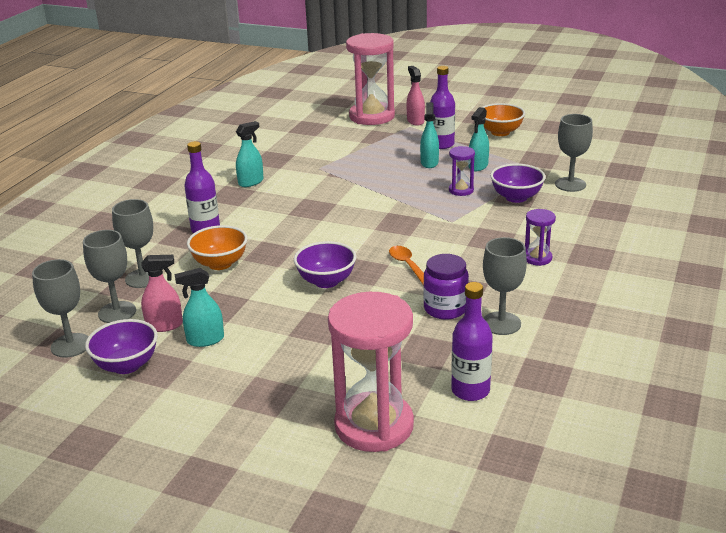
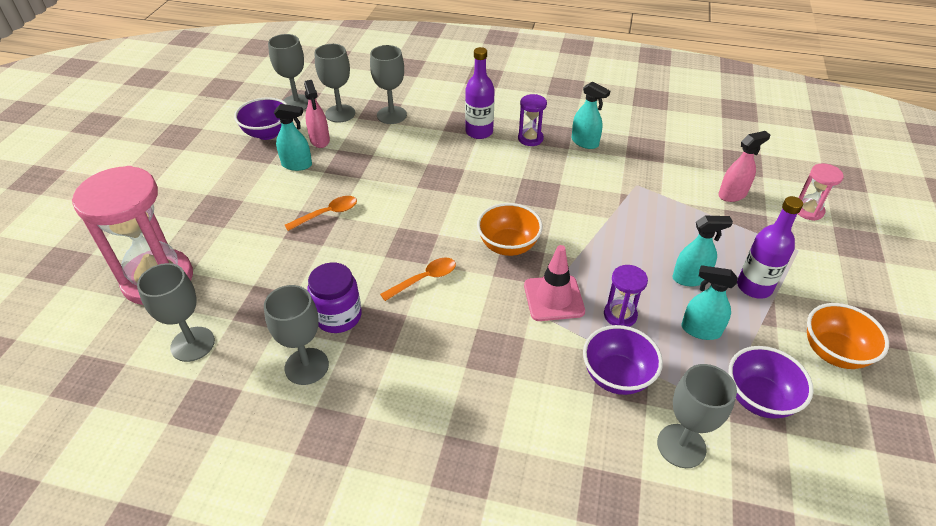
camera: 80 degrees right, 15 degrees up
turquoise spray bottle [175,268,224,347] -> turquoise spray bottle turned 120 degrees clockwise [274,104,312,171]
orange bowl [187,225,248,270] -> orange bowl moved to [477,203,543,256]
purple bowl [294,241,356,288] -> purple bowl moved to [728,346,813,419]
pink hourglass [346,33,395,125] -> pink hourglass [798,163,844,221], size x0.46
pink spray bottle [407,66,425,126] -> pink spray bottle moved to [718,131,770,202]
purple bottle [451,282,493,401] -> grey goblet [137,263,215,362]
purple hourglass [525,209,556,266] -> purple hourglass moved to [518,94,547,146]
none -> orange spoon [285,196,357,231]
none -> pink traffic cone [524,245,585,321]

